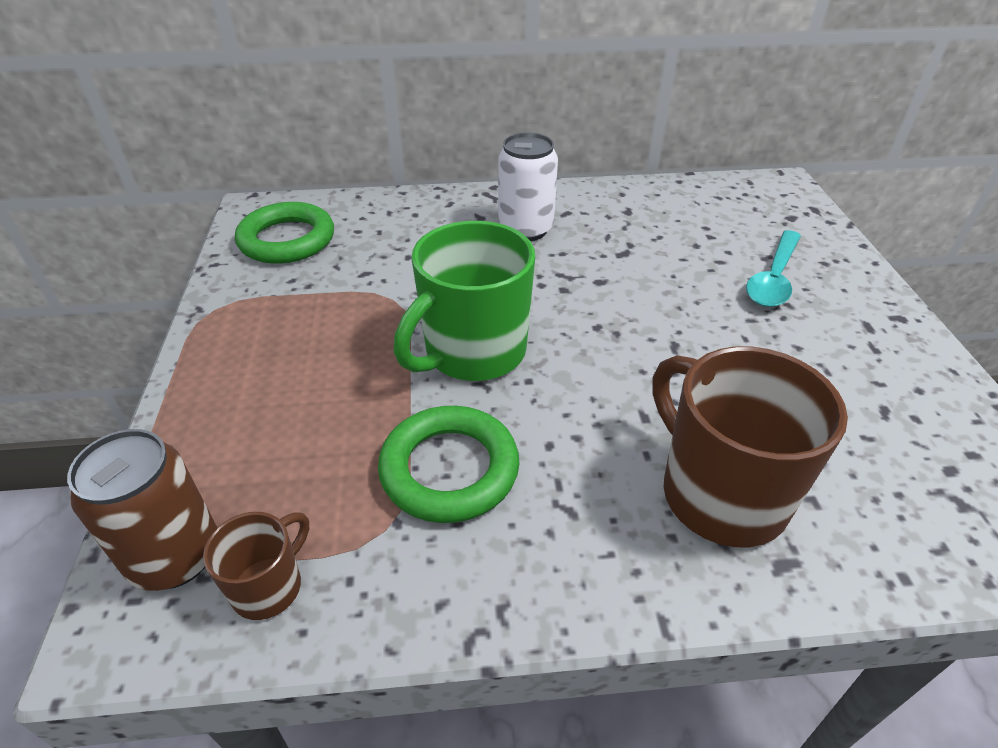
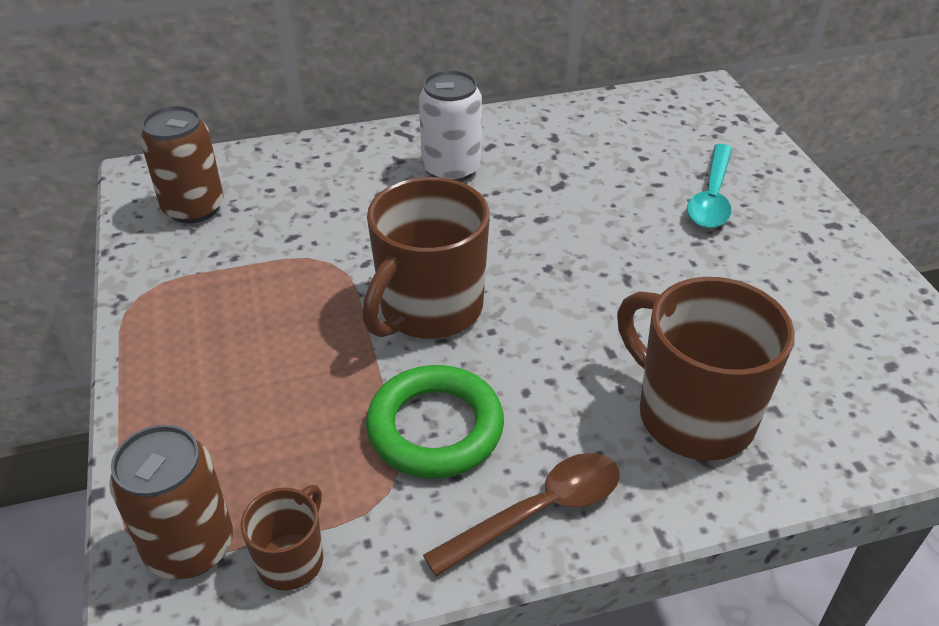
camera: 10 degrees left, 0 degrees up
green ring [235,202,334,264] -> brown can [140,106,224,224]
green mug [394,221,535,381] -> brown mug [362,177,490,339]
none -> brown spoon [423,453,620,577]

